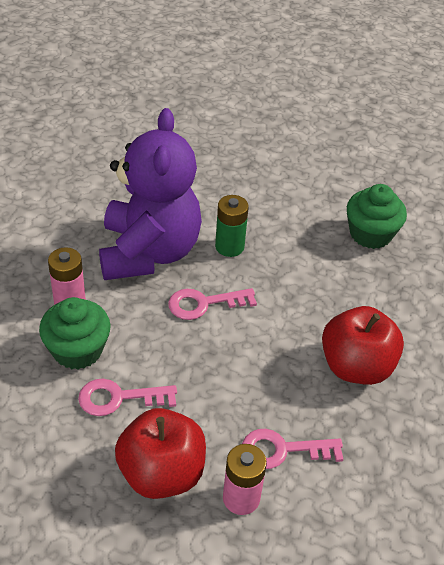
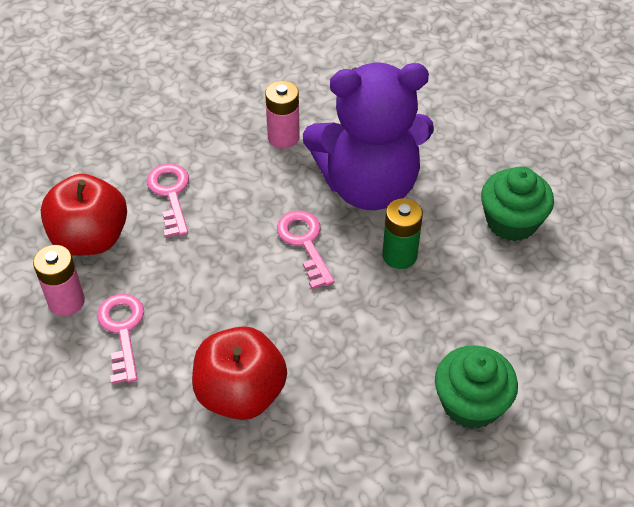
camera: 85 degrees right, 5 degrees up
green cupcake [39,297,111,370] -> green cupcake moved to [481,166,554,241]

